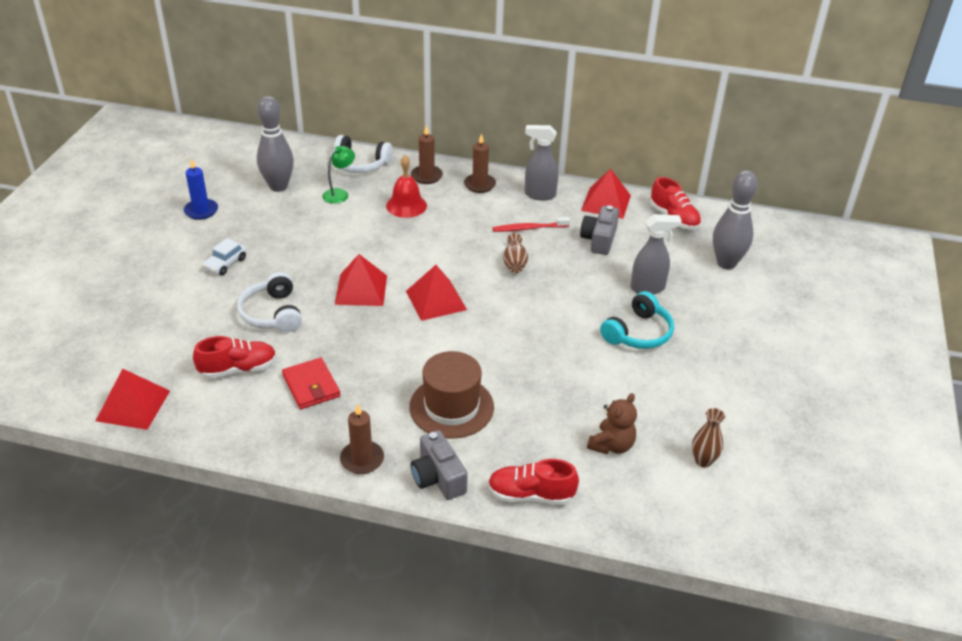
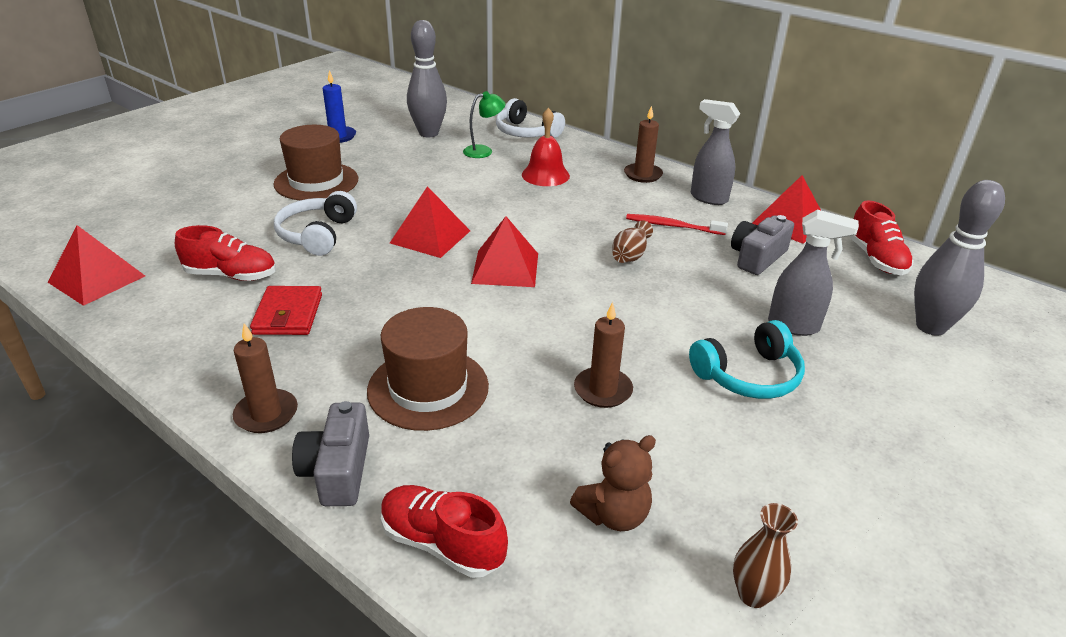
camera: 25 degrees right, 5 degrees down
white car [202,238,247,275] -> brown hat [274,125,358,200]
brown candle [411,125,443,184] -> brown candle moved to [574,302,633,408]

